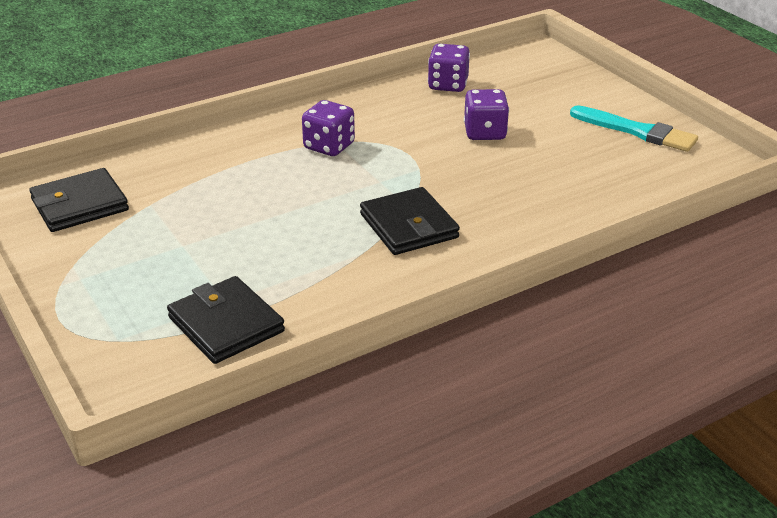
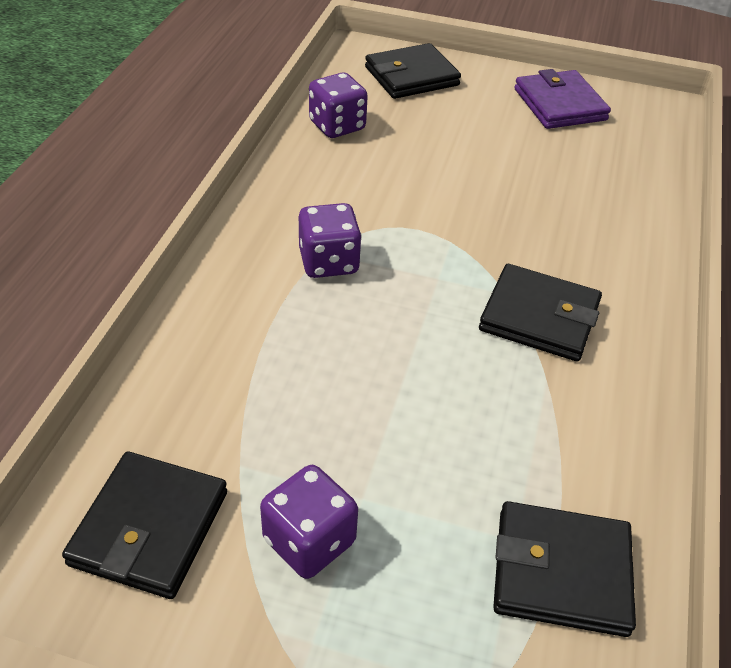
camera: 45 degrees left, 10 degrees up
purple dice [464,89,509,140] -> purple dice moved to [260,465,358,579]
turquoise brush [570,106,698,152] -> purple wallet [514,69,611,129]
none -> black wallet [365,43,461,99]

